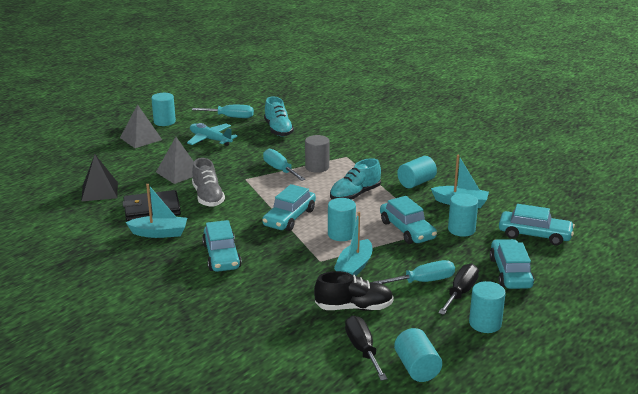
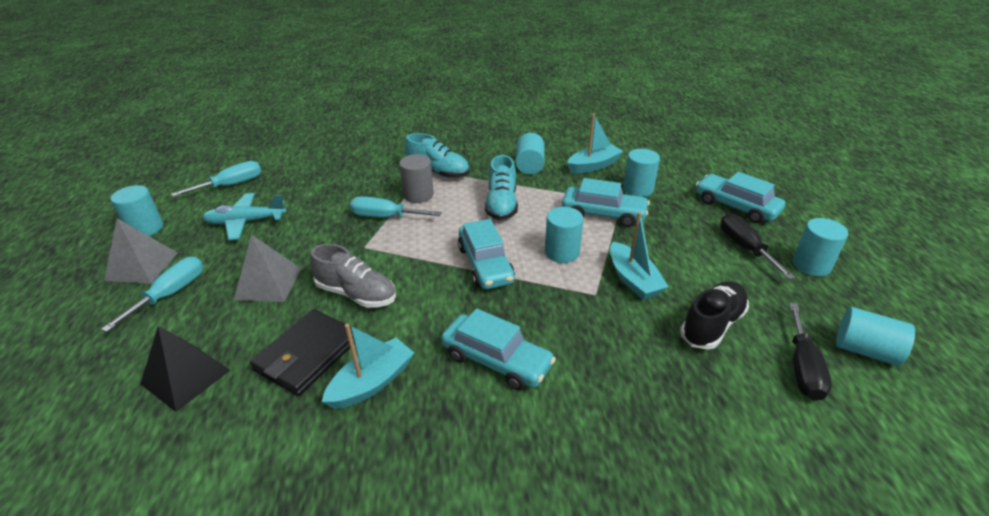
camera: 45 degrees left, 10 degrees up
turquoise shoe [264,96,294,137] -> turquoise shoe moved to [404,133,469,178]
black screwdriver [345,315,387,381] -> black screwdriver turned 105 degrees counterclockwise [789,303,832,401]
turquoise screwdriver [374,260,455,284] -> turquoise screwdriver moved to [101,257,203,332]
turquoise car [499,204,575,246] -> none

